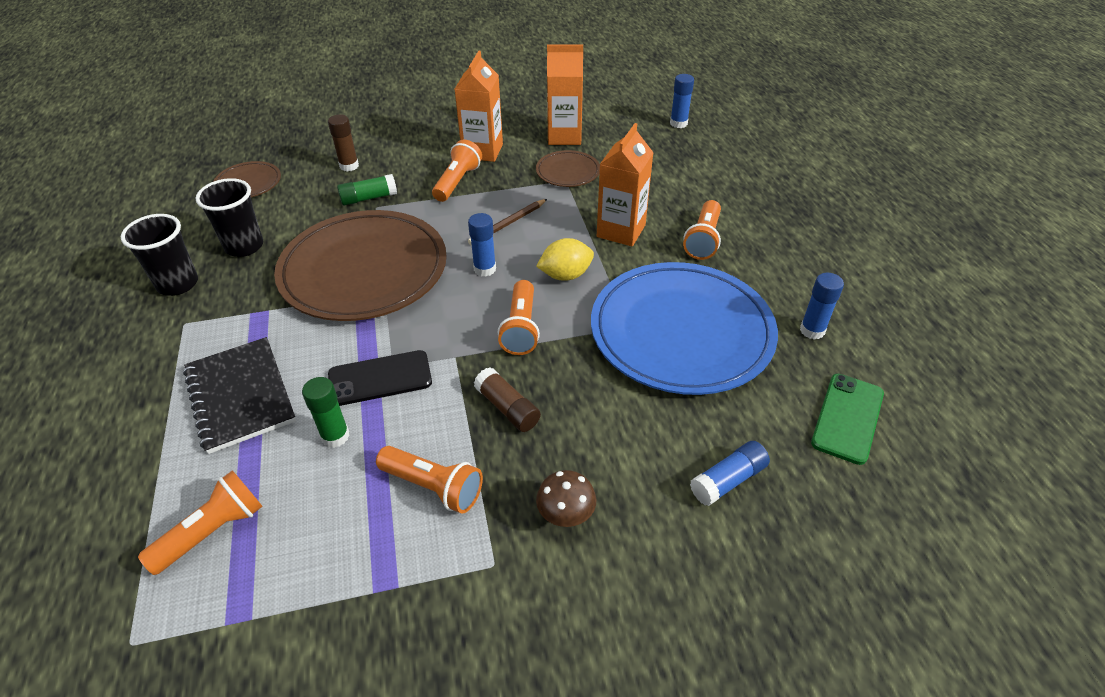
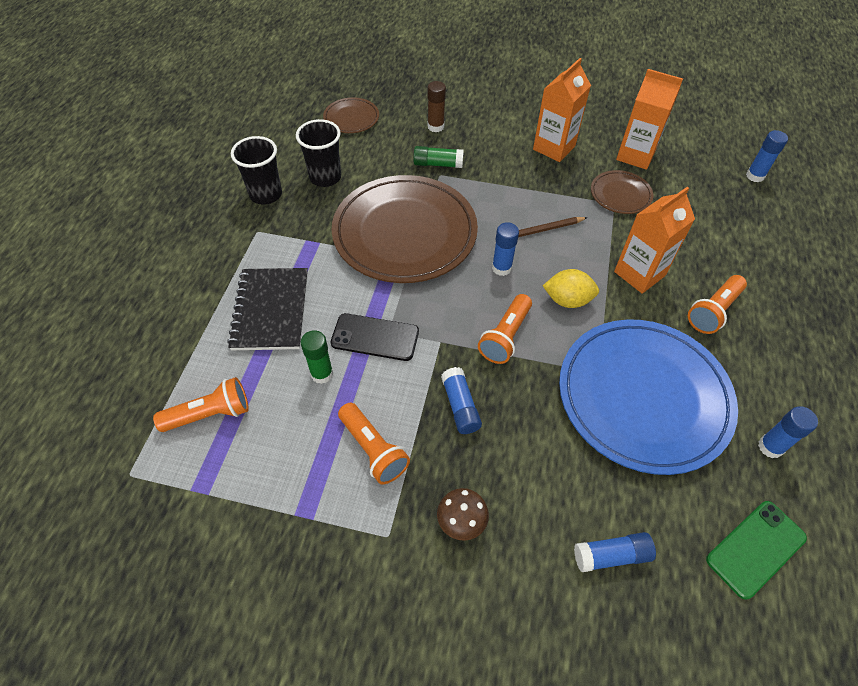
camera: 25 degrees right, 10 degrees up
orange flashlight [432,139,482,202] -> none
brown glue stick [474,367,541,432] -> blue glue stick [441,367,482,434]

